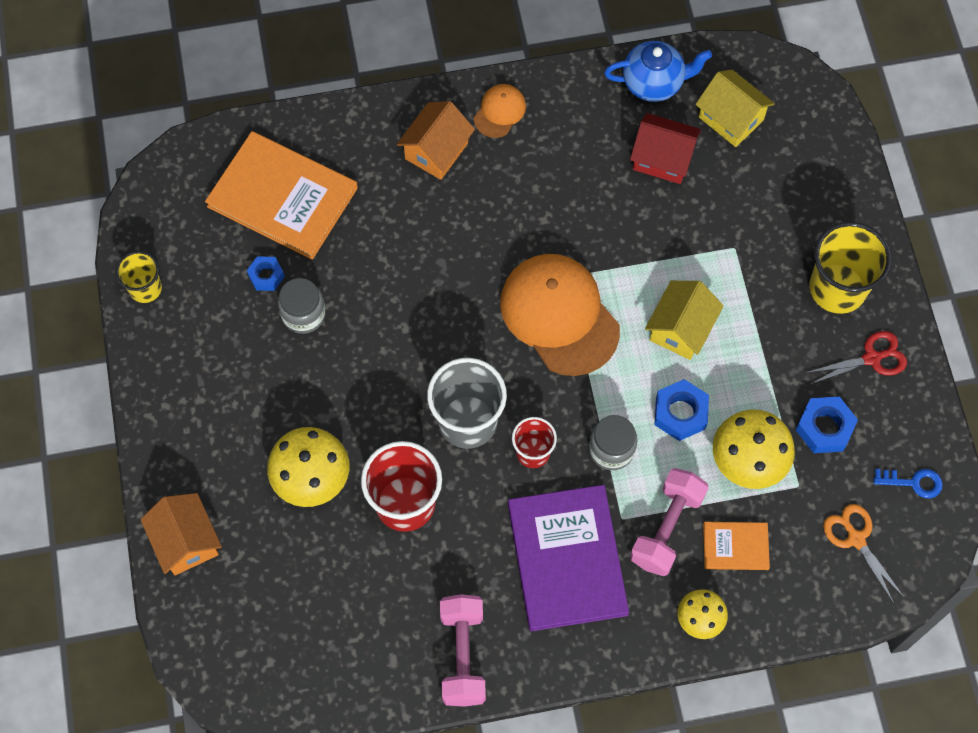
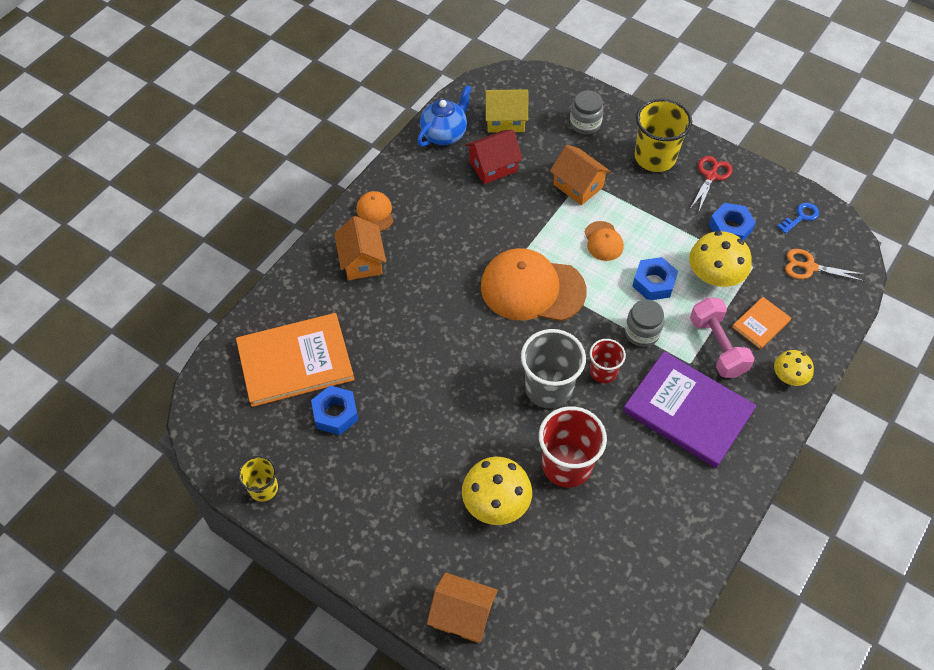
camera: 45 degrees left, 10 degrees down
blue nut [247,256,285,291] -> blue nut [311,386,358,435], size x1.56
grey jar [278,278,326,334] -> grey jar moved to [570,90,604,134]
pink dumbbell [440,594,486,707] -> none
yellow house [645,281,724,360] -> orange cap [585,221,624,261]
none -> orange house [550,145,611,205]

